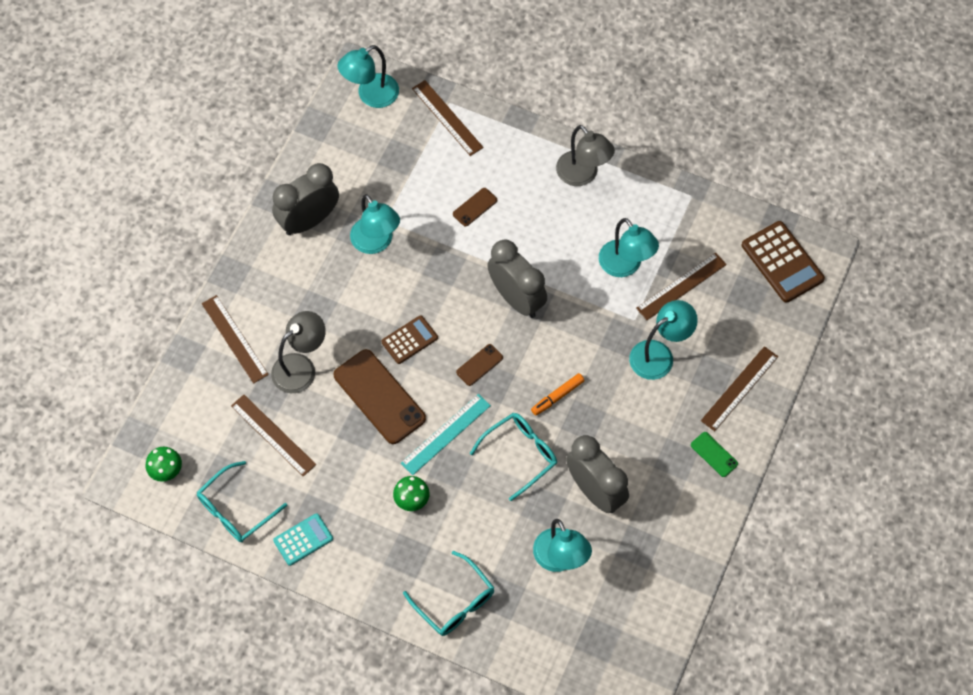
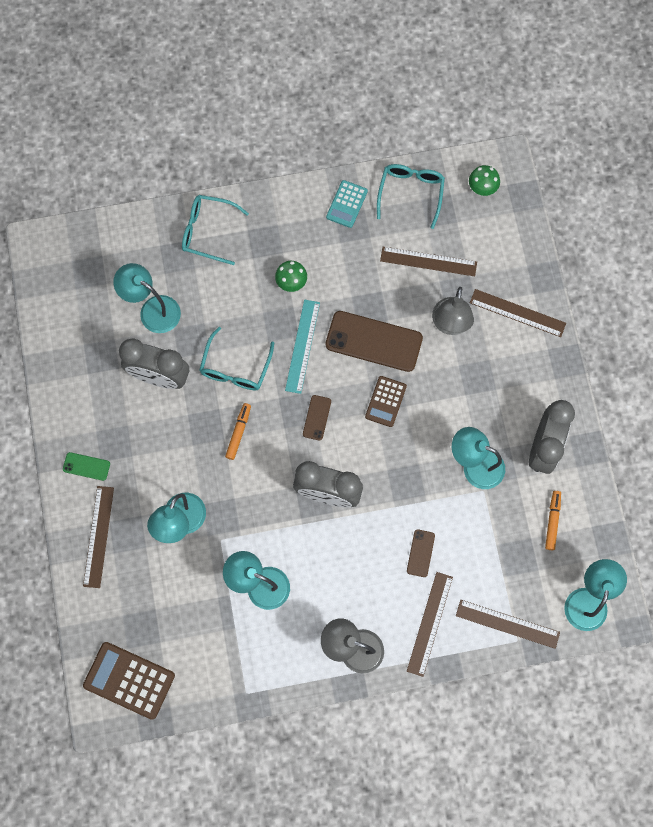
camera: 145 degrees right, 10 degrees up
brown ruler [636,252,727,320] -> brown ruler moved to [407,572,453,677]
none -> orange marker [545,491,561,550]

